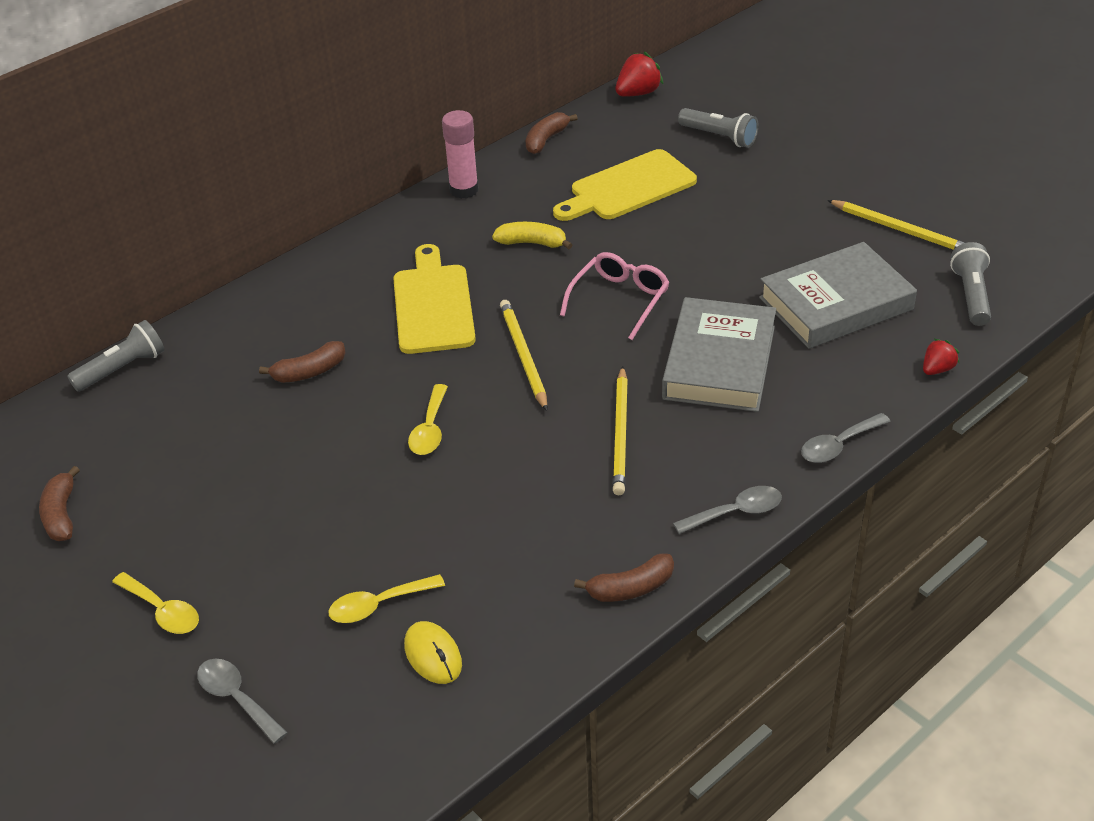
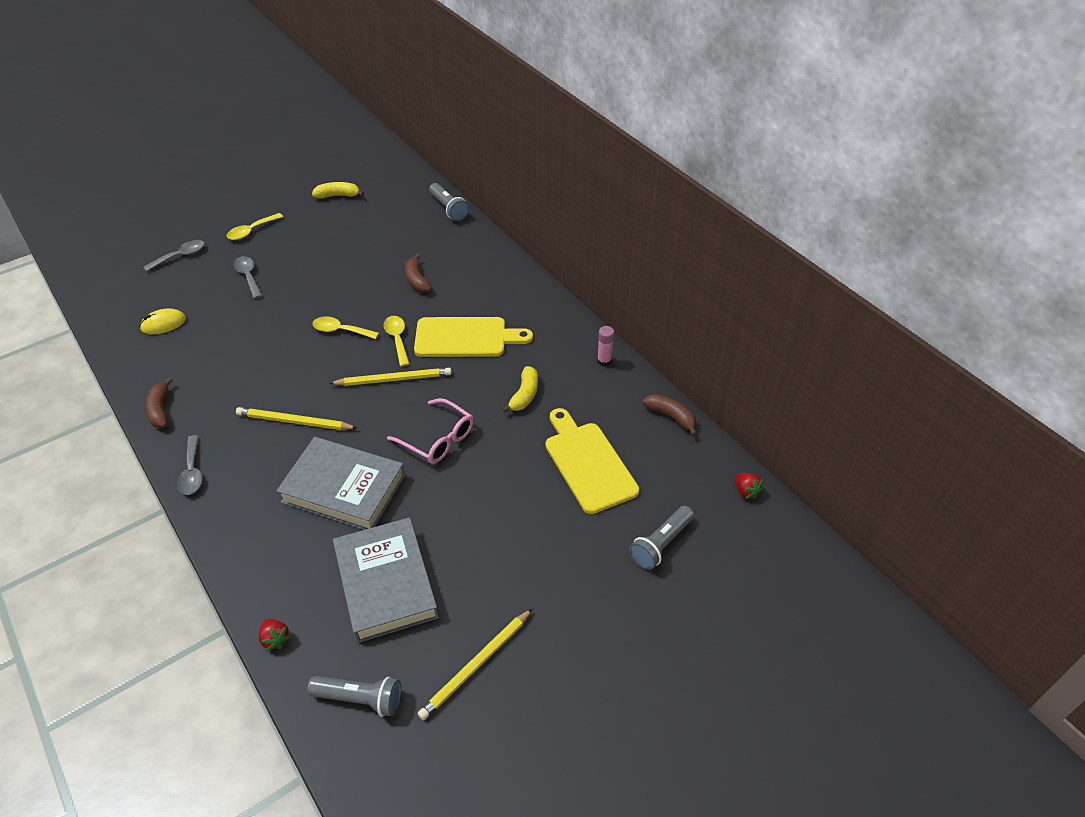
camera: 95 degrees right, 5 degrees up
brown banana [39,466,80,541] -> yellow banana [312,182,364,199]
yellow spoon [328,574,445,623] -> yellow spoon moved to [384,316,409,366]
pink glue stick [442,110,478,199] -> pink glue stick [597,326,614,367], size x0.63
red strawberry [615,52,663,97] -> red strawberry [735,473,763,499], size x0.63
grey spoon [801,413,891,463] -> grey spoon moved to [234,256,262,299]

